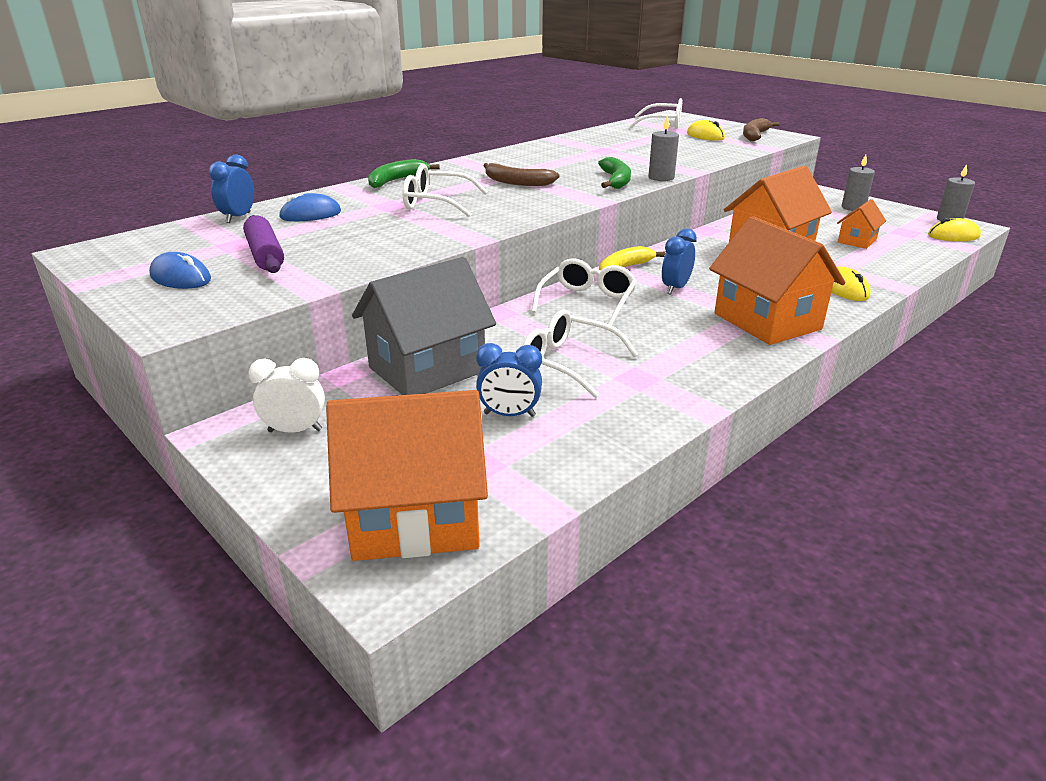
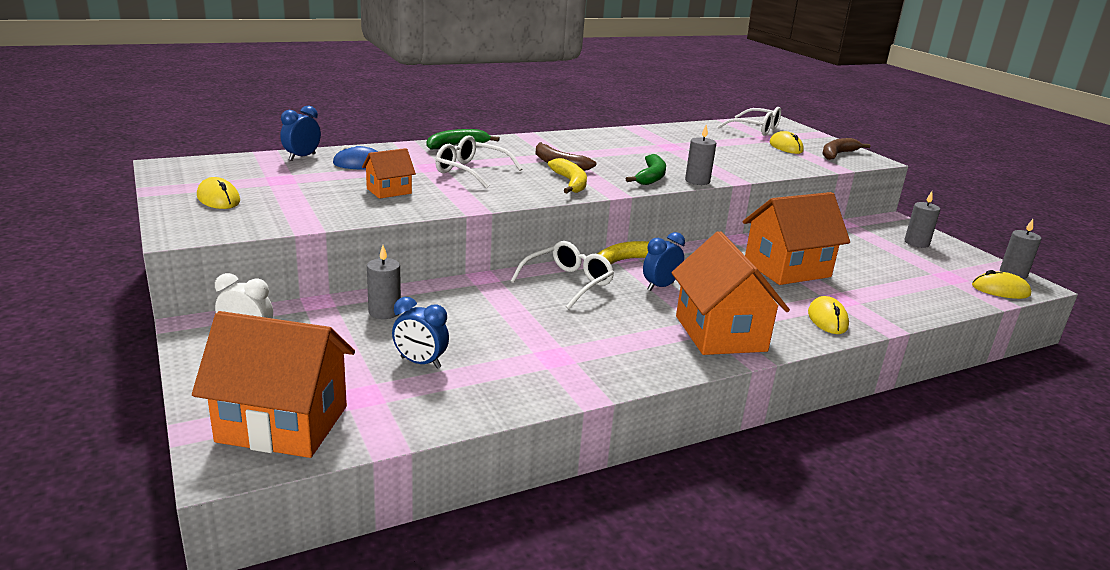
camera: 15 degrees right, 5 degrees down
blue mouse [149,252,211,289] -> yellow mouse [197,177,240,209]
purple rolling pin [243,215,284,273] -> none
grey house [352,257,496,395] -> grey candle [367,245,401,319]
white glasses [523,309,638,398] -> none
orange house [837,199,886,249] -> orange house moved to [362,148,416,199]
none -> yellow banana [548,158,587,193]

